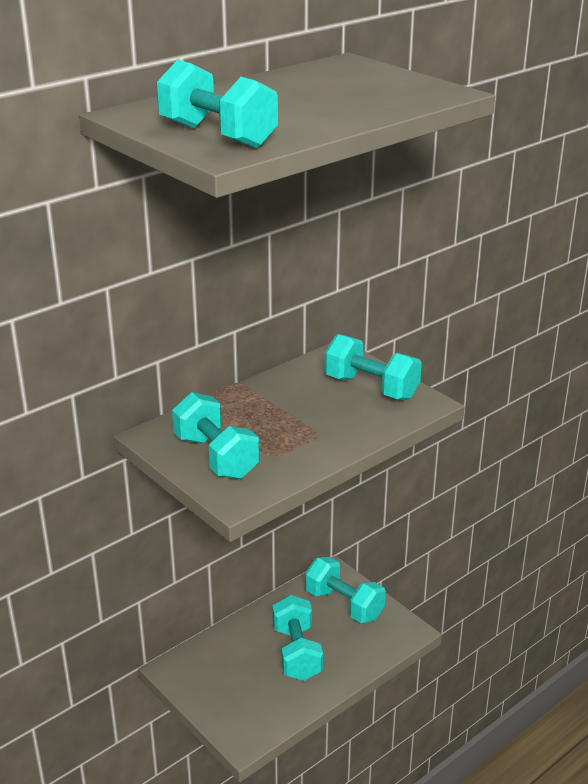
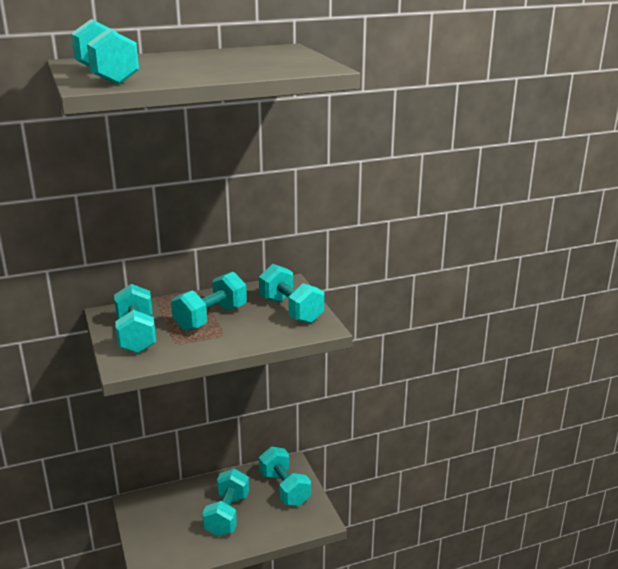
camera: 20 degrees right, 5 degrees down
none -> turquoise dumbbell [171,272,247,331]

